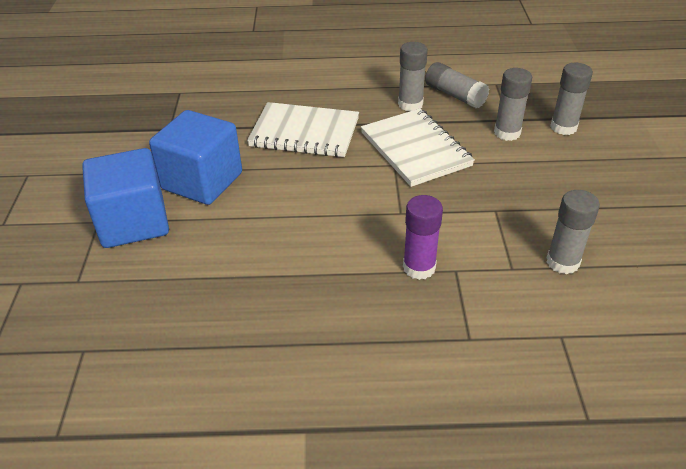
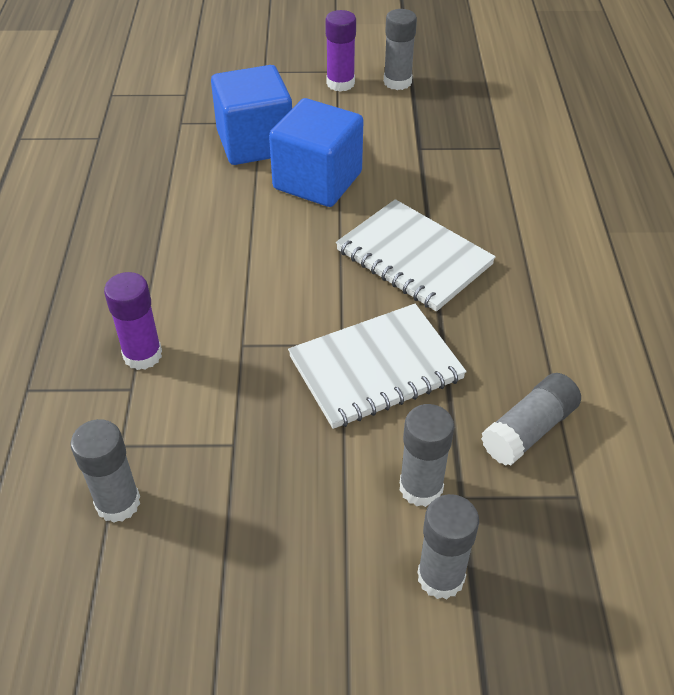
camera: 90 degrees right, 5 degrees up
white notebook [247,102,359,157] -> white notebook turned 60 degrees counterclockwise [336,199,496,312]
grey glue stick [398,42,428,111] -> grey glue stick moved to [384,9,417,90]
none -> purple glue stick [325,10,356,92]

